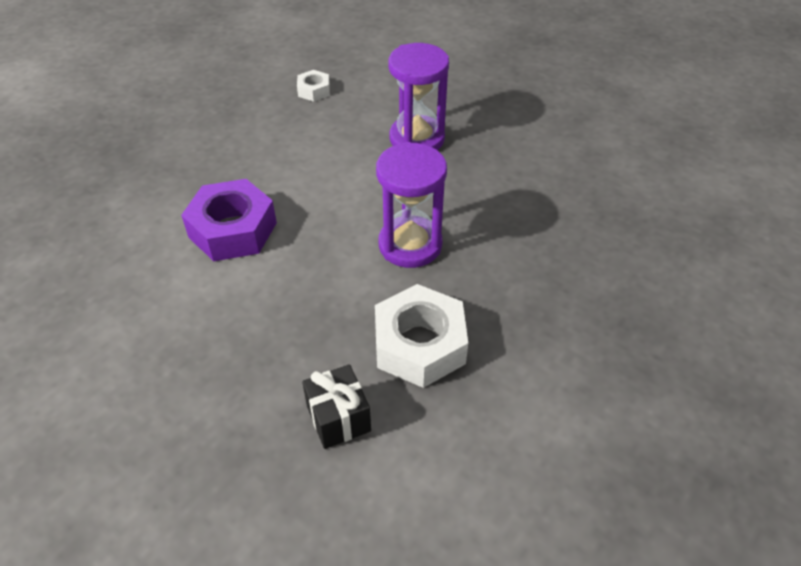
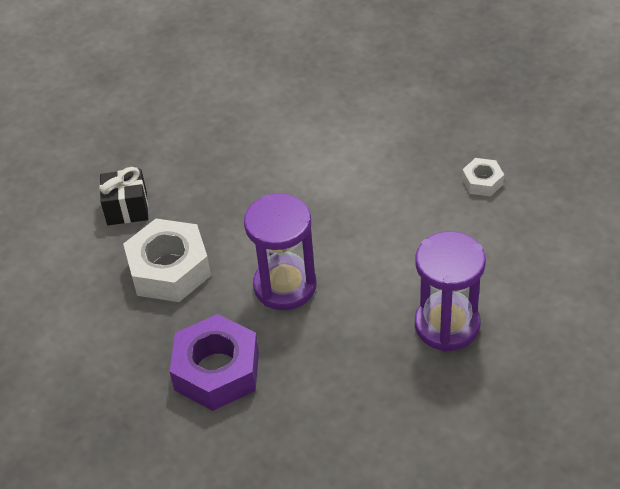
camera: 110 degrees right, 0 degrees up
purple nut [181,179,277,261] -> purple nut moved to [170,314,259,411]
white nut [297,70,330,102] -> white nut moved to [462,158,504,196]

